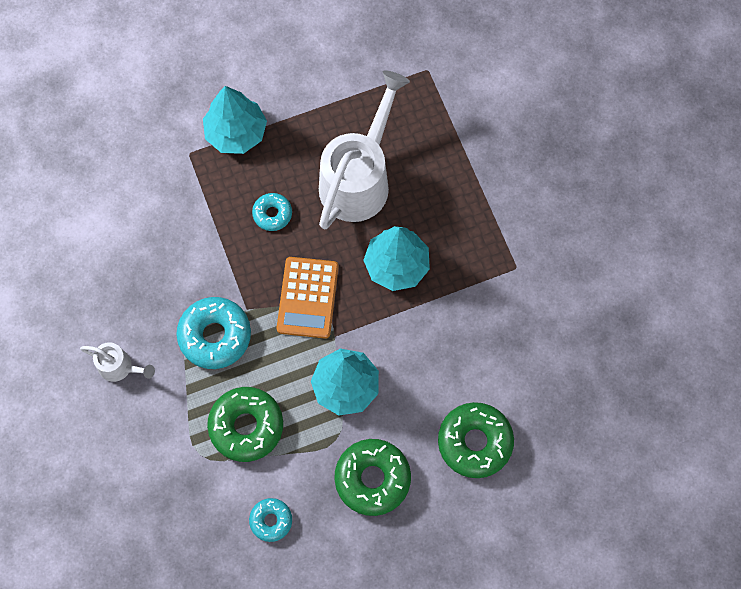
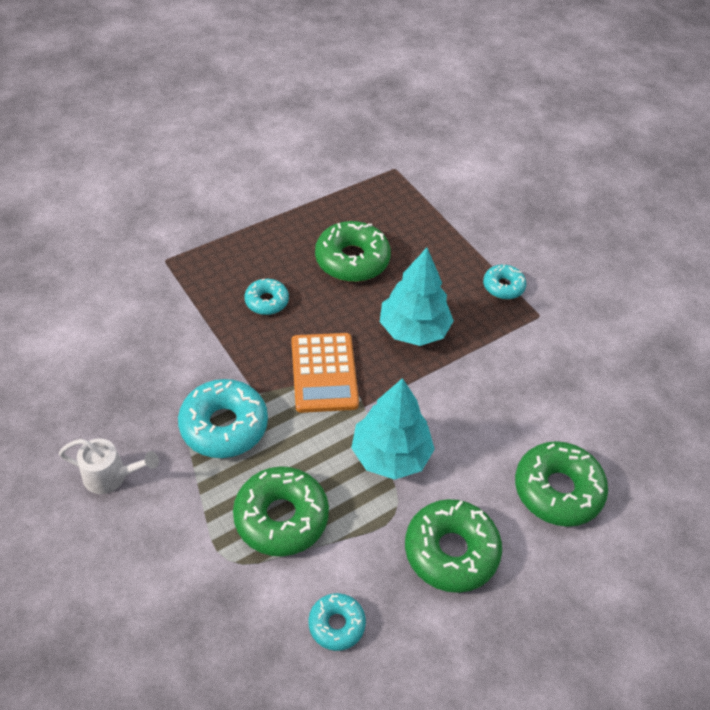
camera: 15 degrees left, 20 degrees down
turquoise tree [203,86,267,154] -> none
white watering can [319,70,410,230] -> green donut [315,221,391,282]
none -> turquoise donut [483,265,526,299]

